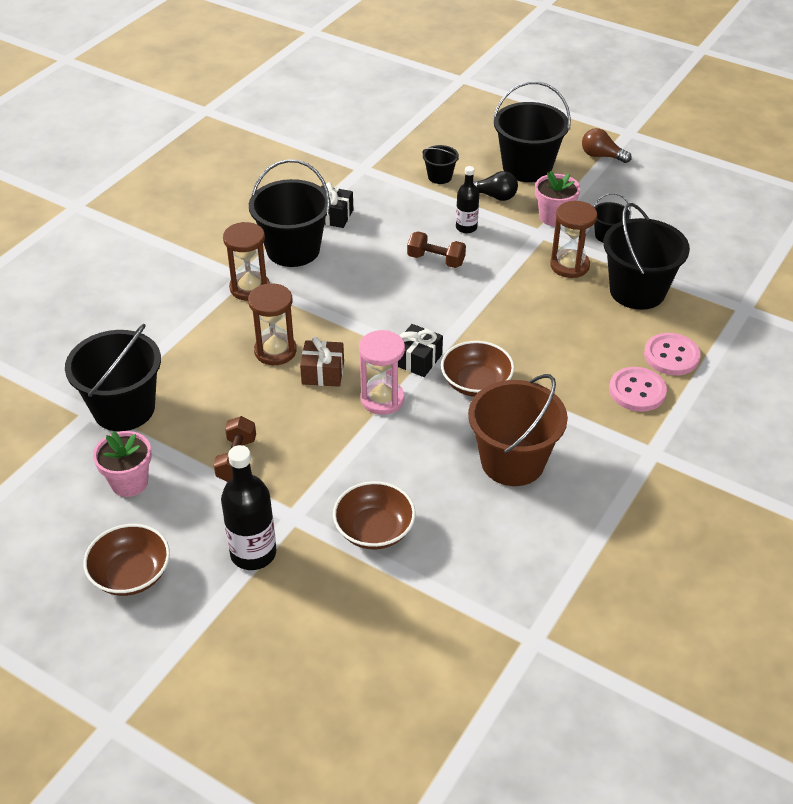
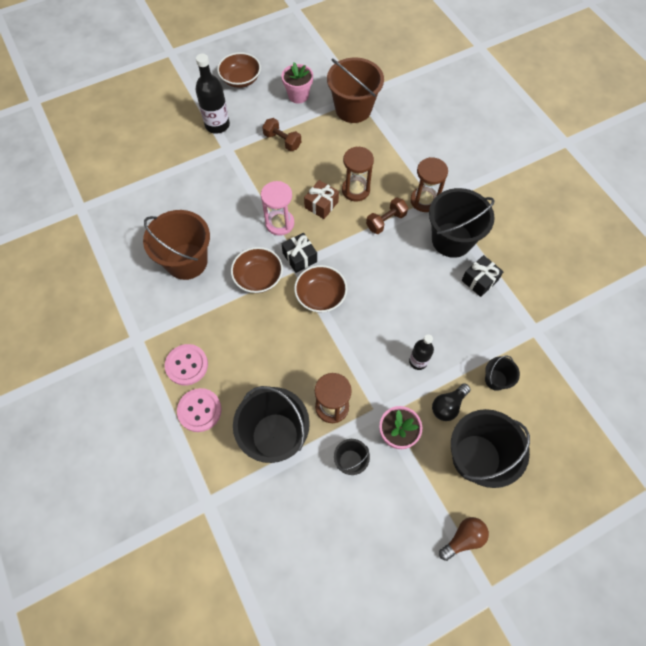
camera: 120 degrees right, 20 degrees up
black bucket [65,324,161,431] -> brown bucket [327,58,384,123]
brown bowl [333,481,415,549] -> brown bowl moved to [294,265,347,312]
brown dumbbell [407,232,466,268] -> brown dumbbell moved to [366,197,408,234]

